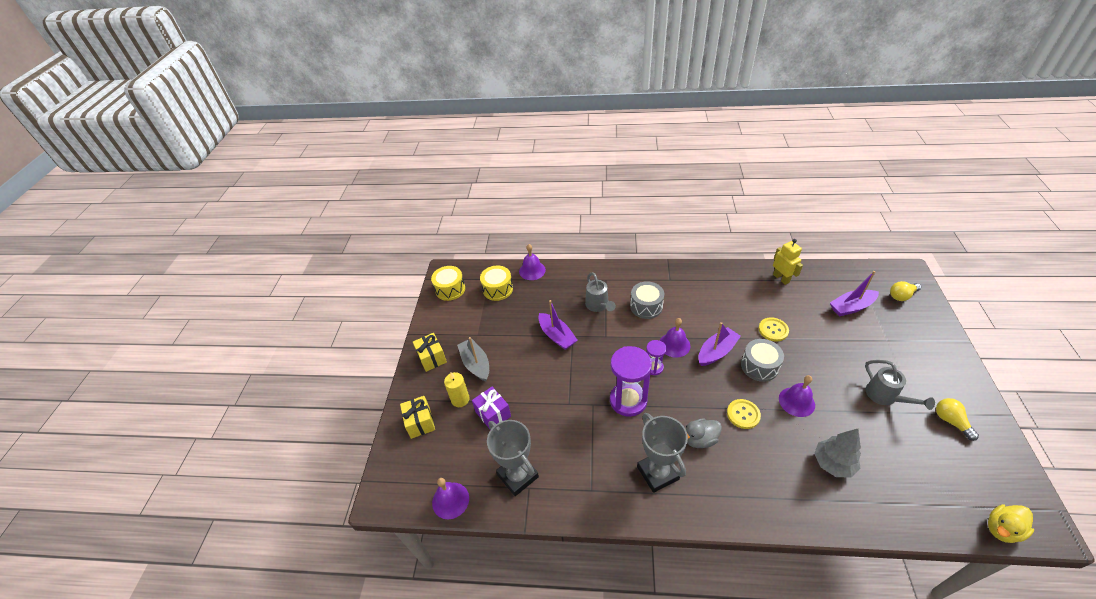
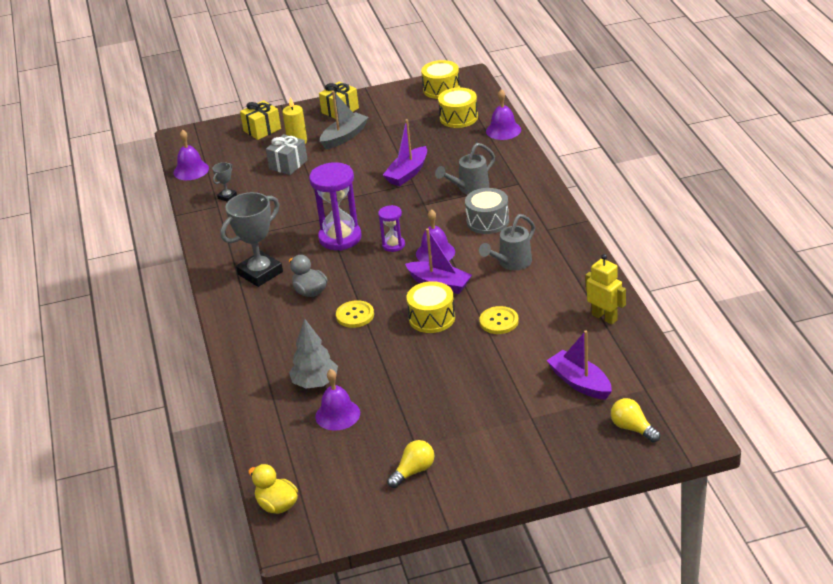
camera: 70 degrees right, 10 degrees down
purple gift [472,387,511,429] -> grey gift [266,134,307,175]
grey trophy [487,420,539,496] -> grey trophy [213,162,237,202], size x0.46
grey drum [741,339,784,382] -> yellow drum [407,281,455,333]
yellow robot [773,239,803,285] -> yellow robot turned 90 degrees counterclockwise [586,254,626,325]
purple bell [779,375,815,417] -> purple bell moved to [315,369,360,431]
grey watering can [865,360,935,410] -> grey watering can moved to [479,214,535,270]

